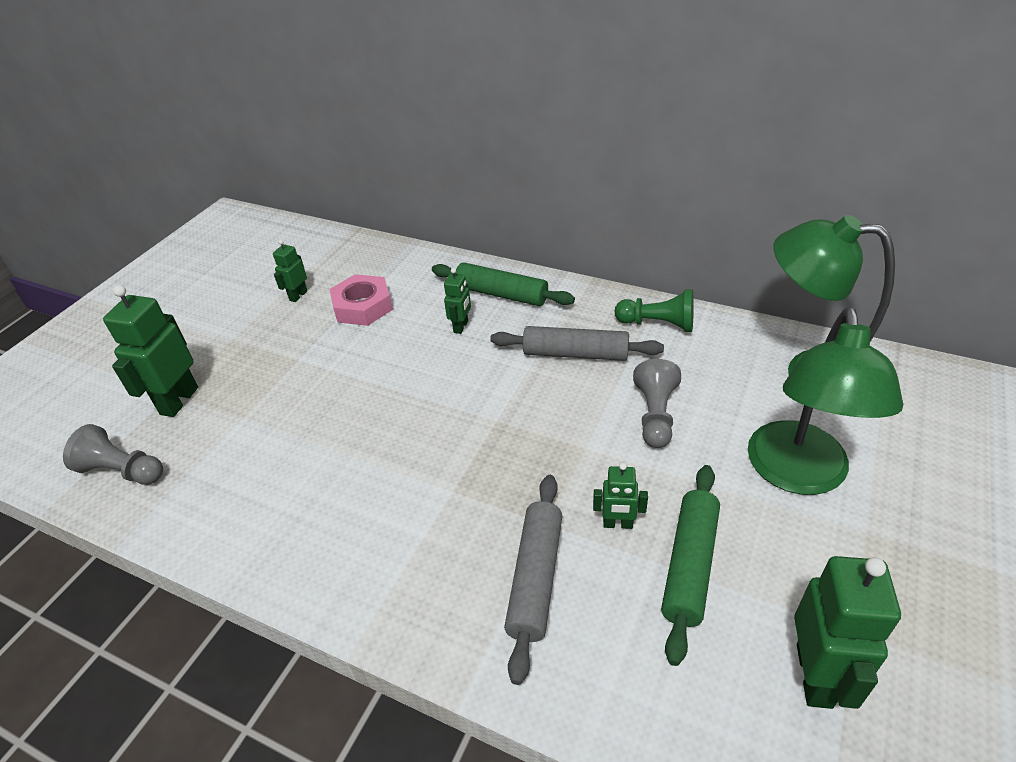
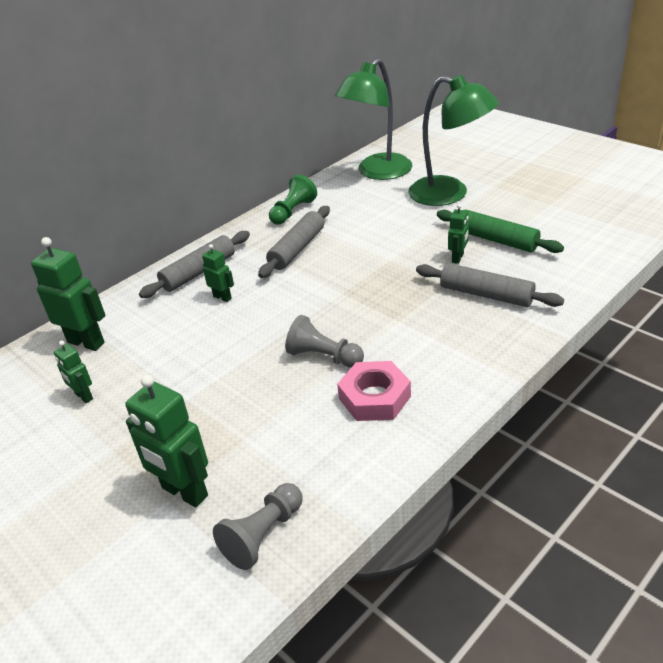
camera: 70 degrees left, 5 degrees down
pink nut [330,274,393,326] -> pink nut moved to [337,361,411,421]
green rolling pin [432,262,575,306] -> grey rolling pin [139,231,250,298]
grey pawn [633,359,681,448] -> grey pawn moved to [285,315,364,368]
green robot [794,556,901,709] -> green robot moved to [31,237,106,351]

